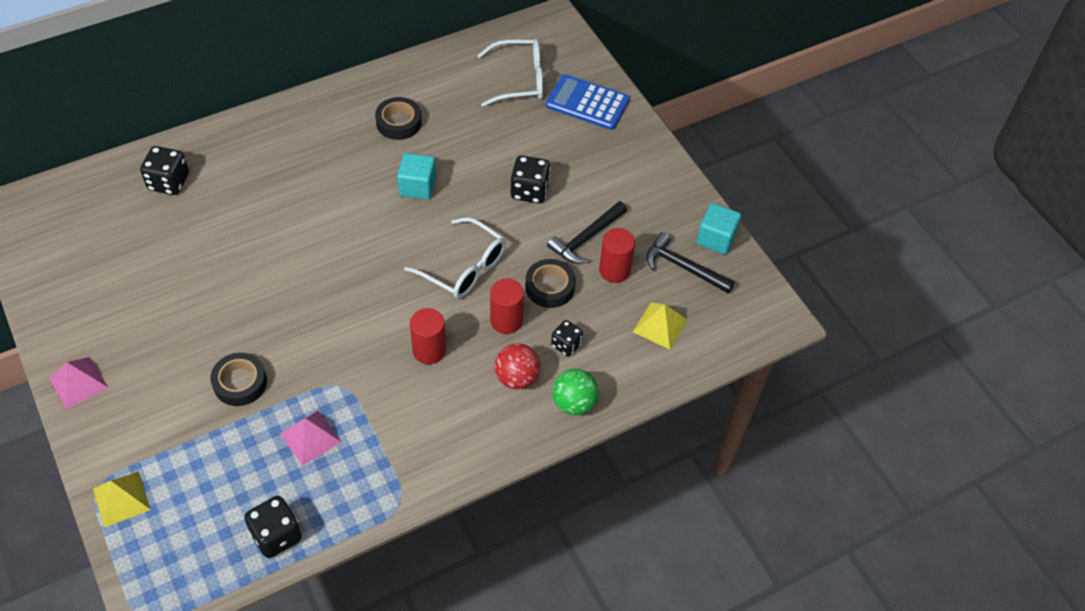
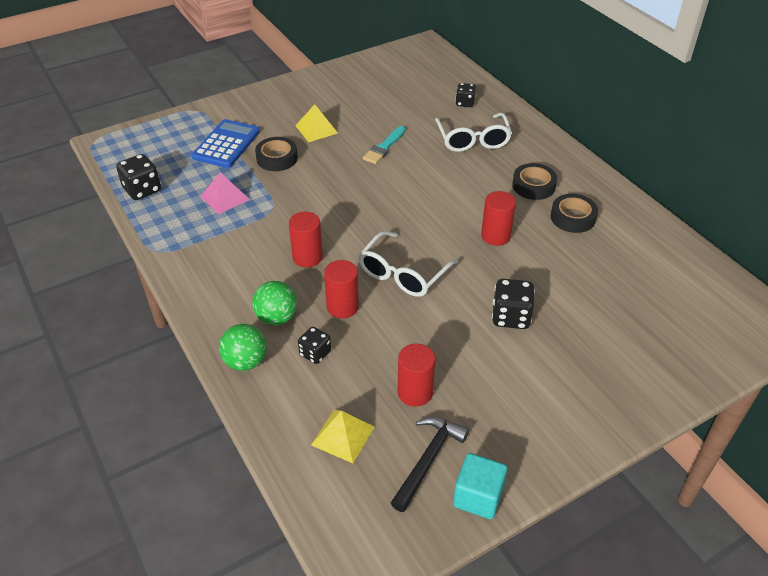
camera: 90 degrees right, 10 degrees down
pink pyramid [49,357,108,409] -> none
yellow pyramid [93,471,151,528] -> yellow pyramid moved to [295,104,338,142]
black dice [140,146,189,195] -> black dice [455,83,476,107], size x0.64
turquoise cube [397,153,436,200] -> red cylinder [481,191,516,246]
white glasses [477,39,543,107] -> white glasses moved to [435,113,512,152]
red ball [495,343,541,389] -> green ball [252,281,297,325]
black tape [525,259,576,308] -> black tape moved to [512,163,557,200]
blue calculator [546,74,630,130] -> blue calculator moved to [192,119,260,168]
black hammer [547,201,627,264] -> none
none -> turquoise brush [363,126,406,164]

